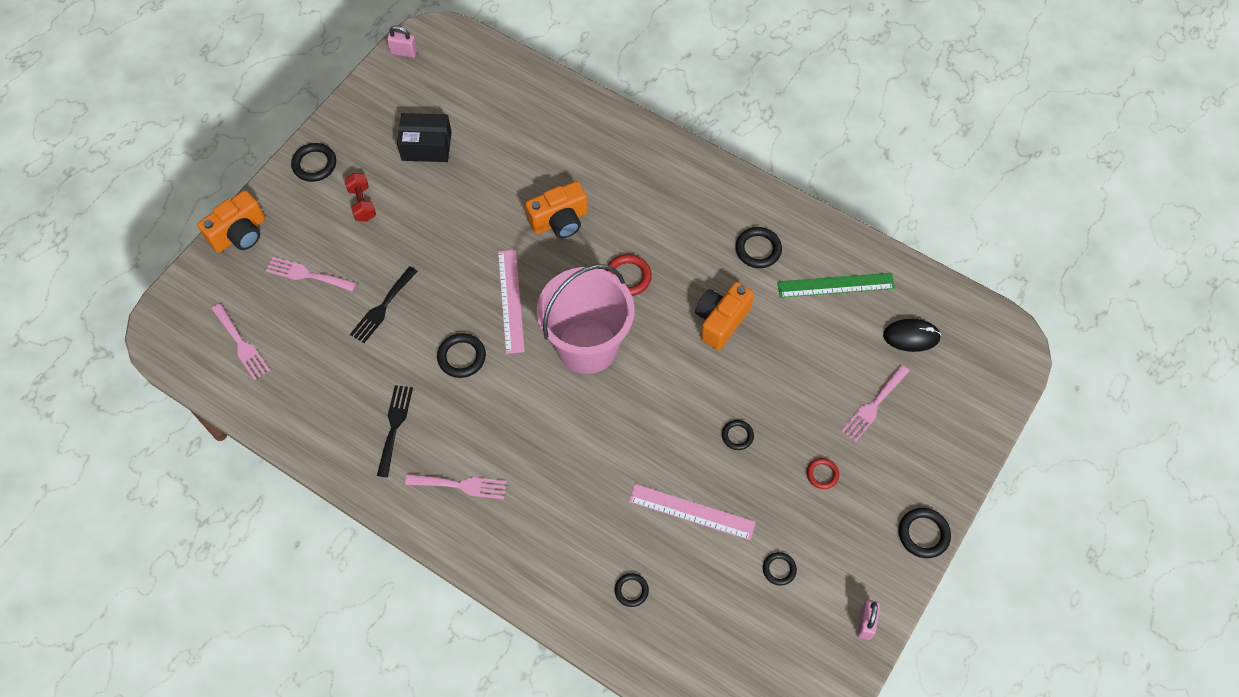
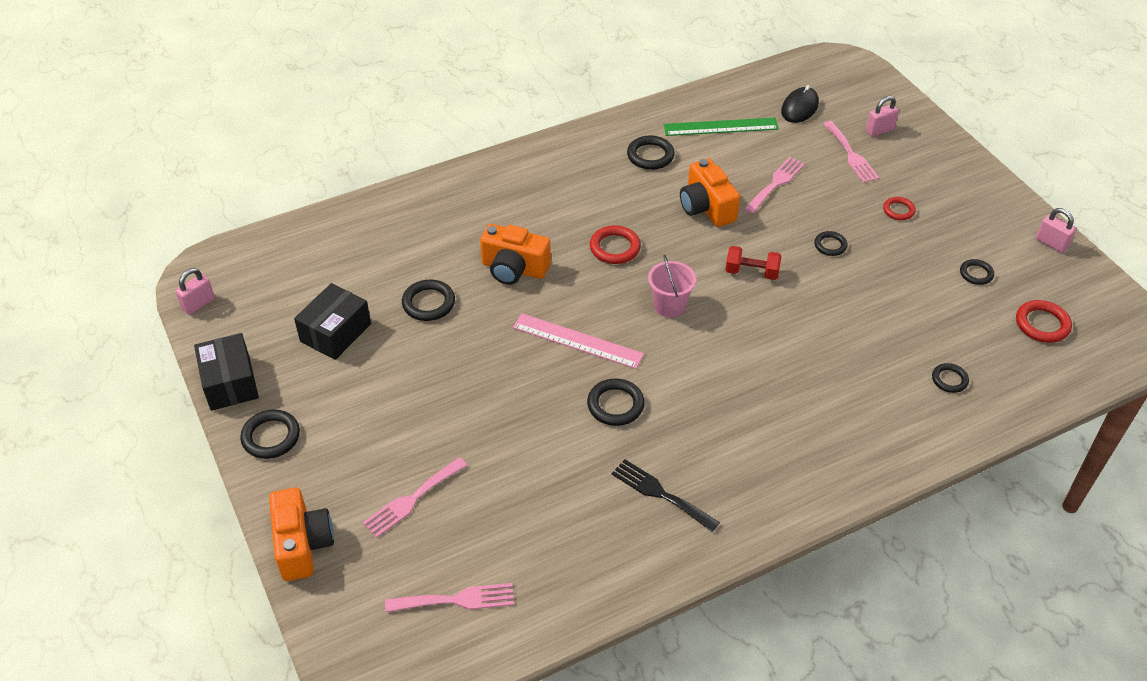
camera: 60 degrees left, 15 degrees down
red dumbbell [344,173,376,222] -> red dumbbell moved to [726,246,782,280]
black fork [350,266,418,343] -> none
pink fork [405,474,507,499] -> pink fork moved to [744,157,805,214]
orange camera [525,181,588,238] -> orange camera turned 105 degrees clockwise [480,224,551,285]
pink bucket [537,264,634,374] -> pink bucket [648,254,696,318], size x0.46
pink ruler [629,484,756,540] -> none
green ruler [777,273,895,298] -> green ruler turned 60 degrees clockwise [664,118,779,136]
black ring [899,508,951,558] -> black ring moved to [402,280,455,321]
none -> black box [194,333,259,411]
none -> pink padlock [866,96,899,137]
none -> red ring [1016,300,1072,343]

